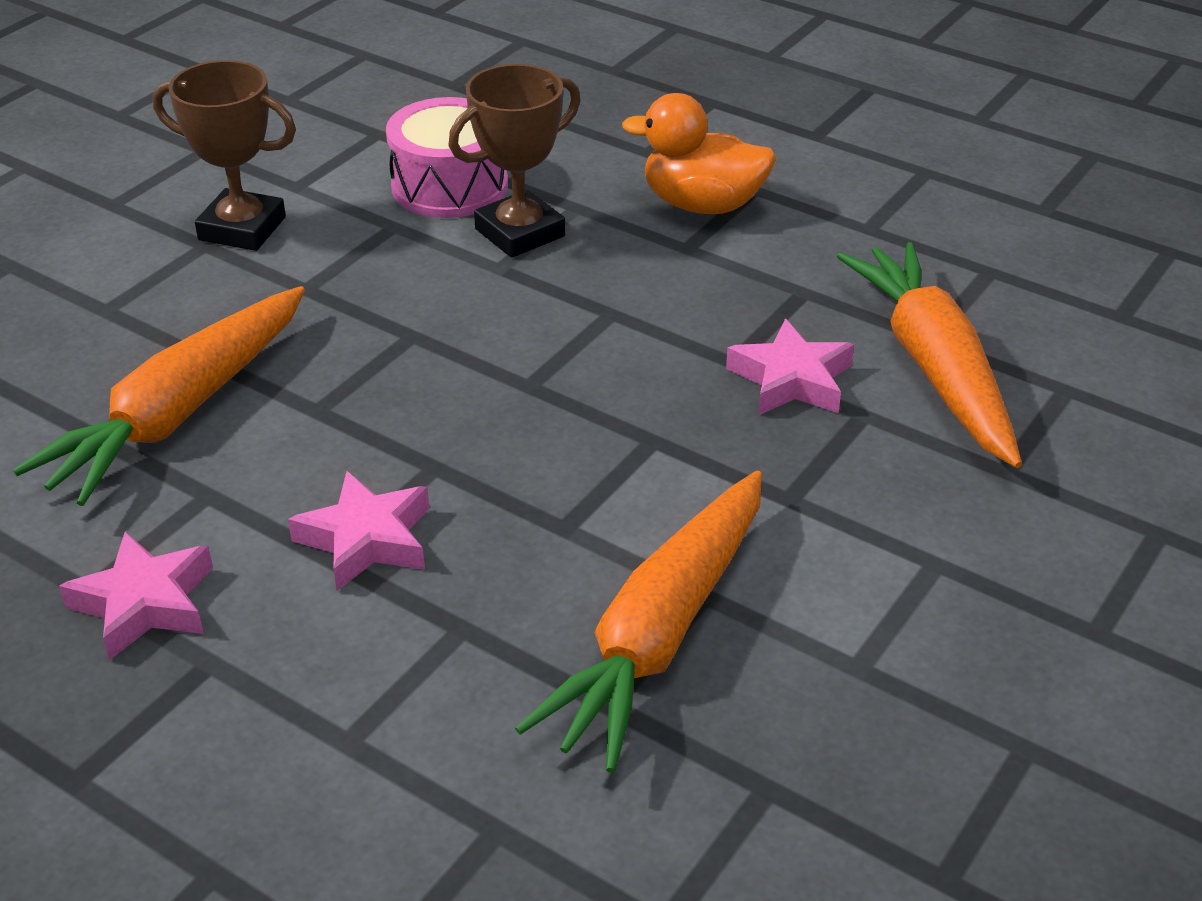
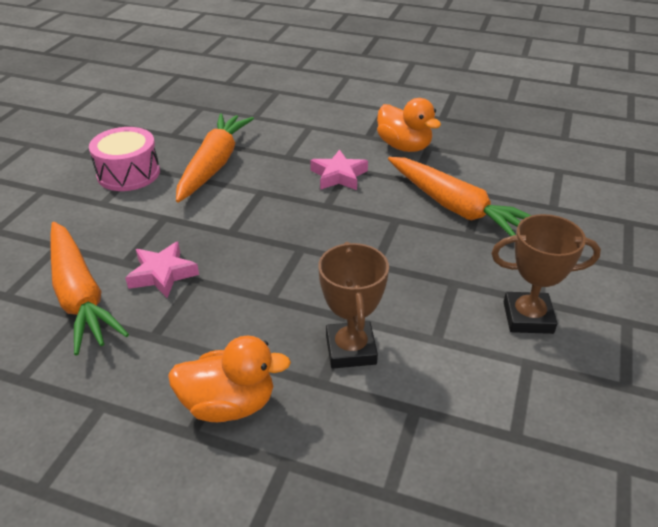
camera: 165 degrees right, 0 degrees up
orange carrot [13,286,305,506] -> orange carrot turned 120 degrees clockwise [388,157,532,236]
pink star [59,532,213,661] -> orange duck [377,98,441,152]
pink drum [386,97,508,218] -> pink drum moved to [89,127,160,191]
brown trophy [448,64,581,258] -> brown trophy turned 45 degrees counterclockwise [318,242,389,369]

